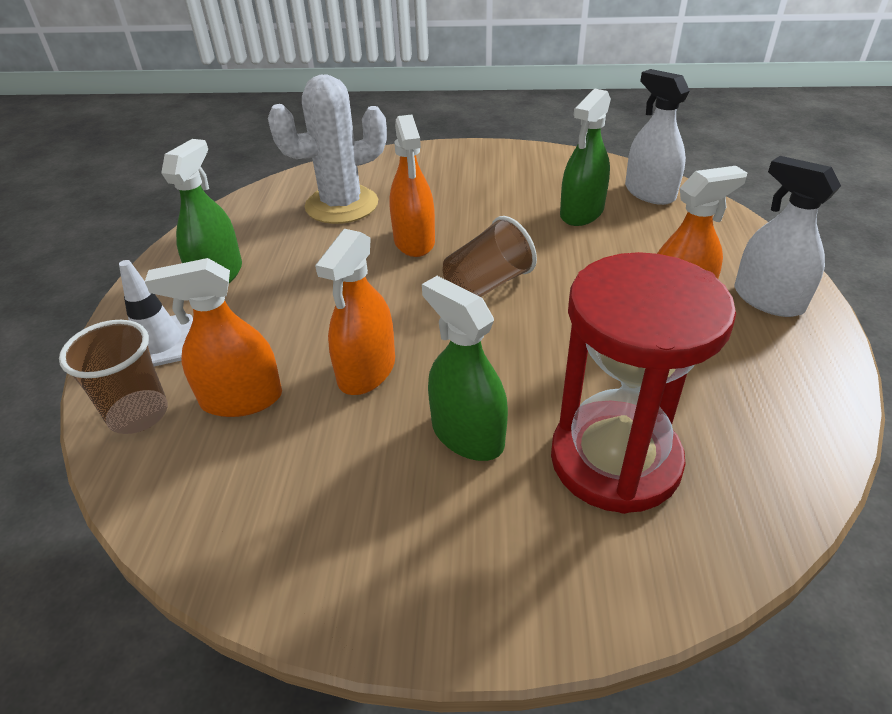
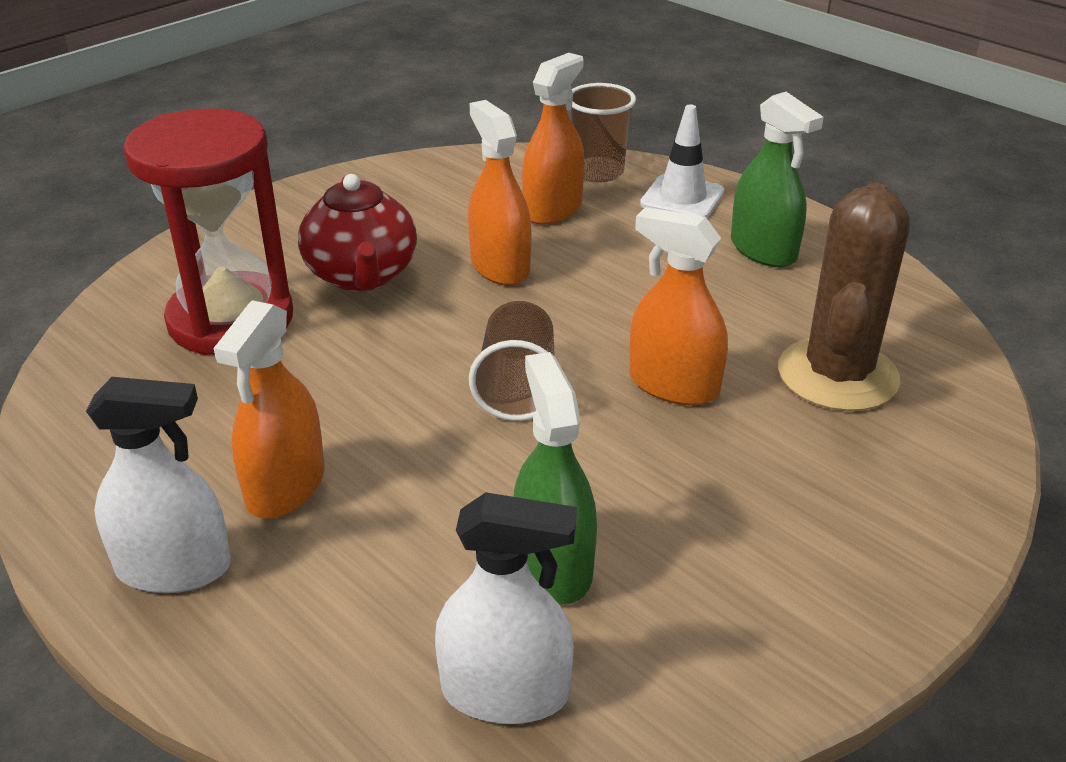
camera: 130 degrees right, 5 degrees down
white cactus [268,74,387,224] -> brown cactus [778,182,910,411]
green spray bottle [422,276,508,461] -> red teapot [298,174,417,291]

